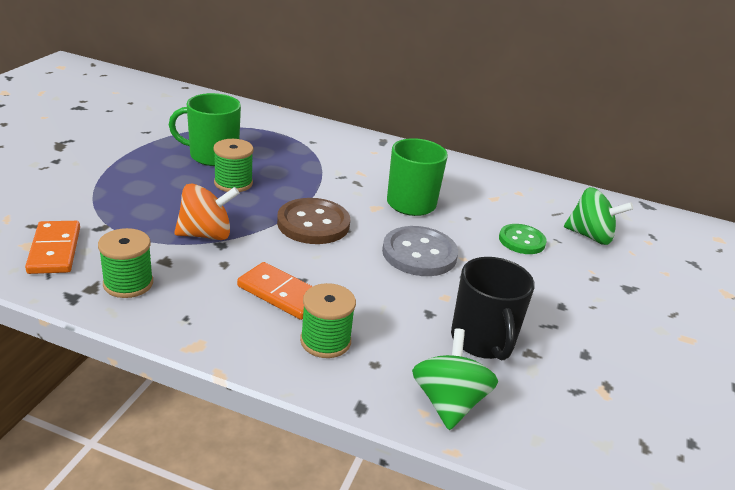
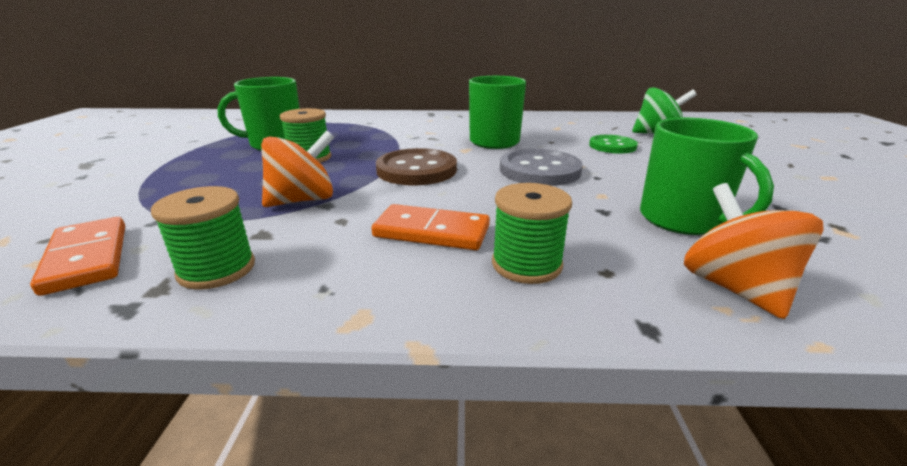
camera: 15 degrees left, 5 degrees down
green spinning top [412,328,498,430] -> orange spinning top [684,183,824,319]
black mug [451,257,535,360] -> green mug [640,118,774,235]

